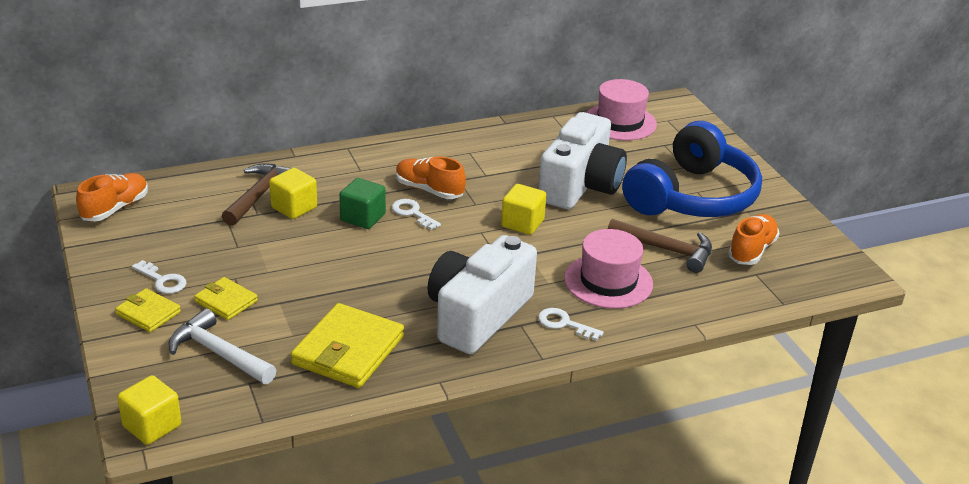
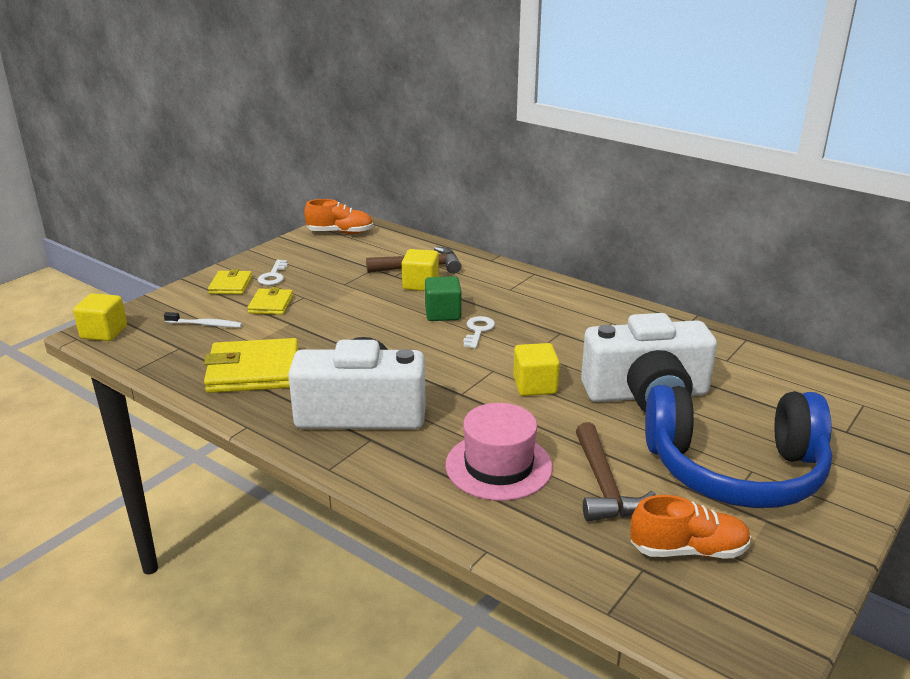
camera: 60 degrees right, 5 degrees down
white hammer [168,308,276,384] -> white toothbrush [164,312,242,327]
orange shoe [396,156,466,199] -> none
white key [538,308,604,341] -> none
pink hat [586,79,657,141] -> none

